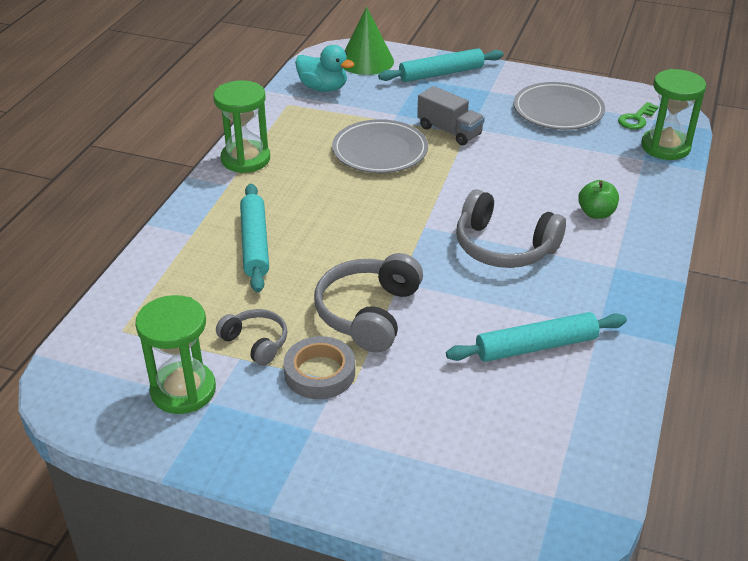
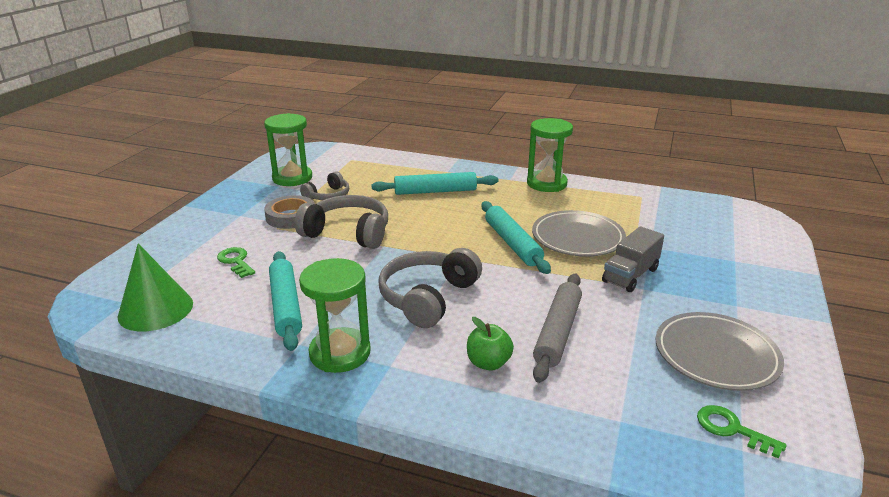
camera: 90 degrees right, 10 degrees down
turquoise duck [295,45,354,92] -> none
green cone [343,6,394,75] -> green cone moved to [117,243,193,332]
turquoise rolling pin [378,48,503,82] -> turquoise rolling pin moved to [481,201,551,274]
green hourglass [641,69,706,160] -> green hourglass moved to [299,258,371,373]
none -> green key [217,247,255,278]
none -> grey rolling pin [533,274,582,383]

